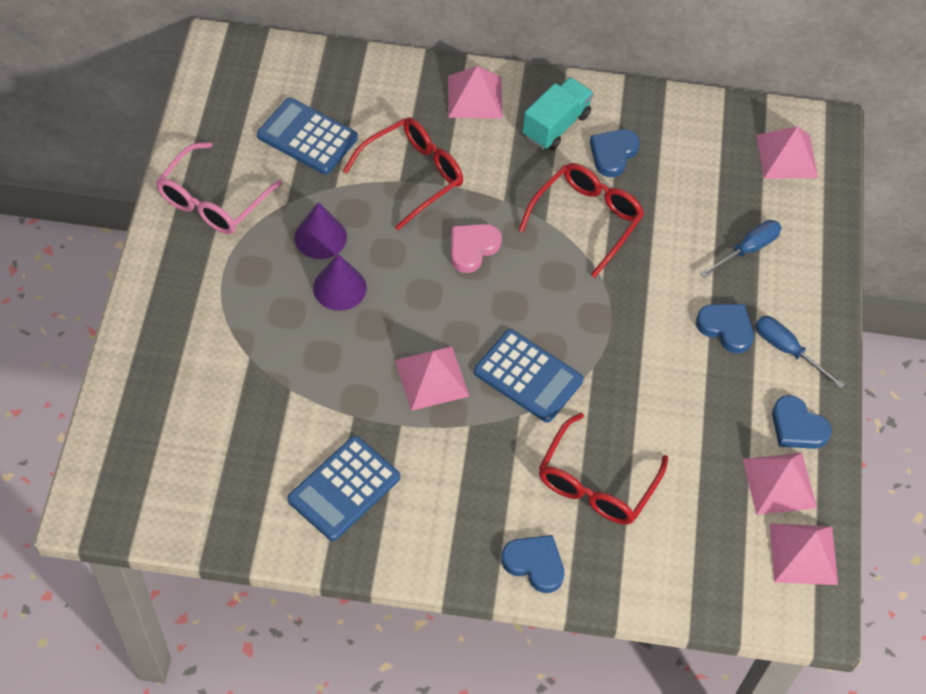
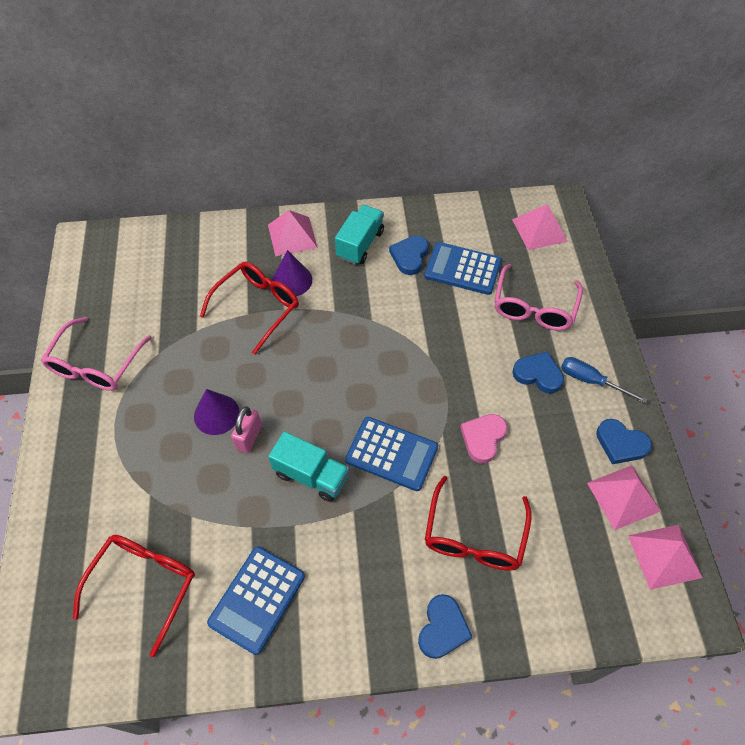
camera: 10 degrees left, 0 degrees up
blue calculator [257,98,358,174] -> blue calculator moved to [424,242,502,295]
purple cone [295,202,347,259] -> purple cone moved to [272,250,312,296]
pink pyramid [395,346,469,411] -> turquoise truck [268,431,349,502]
pink heart [451,224,502,273] -> pink heart moved to [460,414,508,463]
blue heart [501,535,564,593] -> blue heart turned 90 degrees clockwise [418,594,473,659]
red glasses [519,163,644,278] -> red glasses moved to [73,535,195,657]
blue screwdriver [700,220,782,278] -> pink glasses [494,264,583,330]
none -> pink padlock [231,406,262,453]

